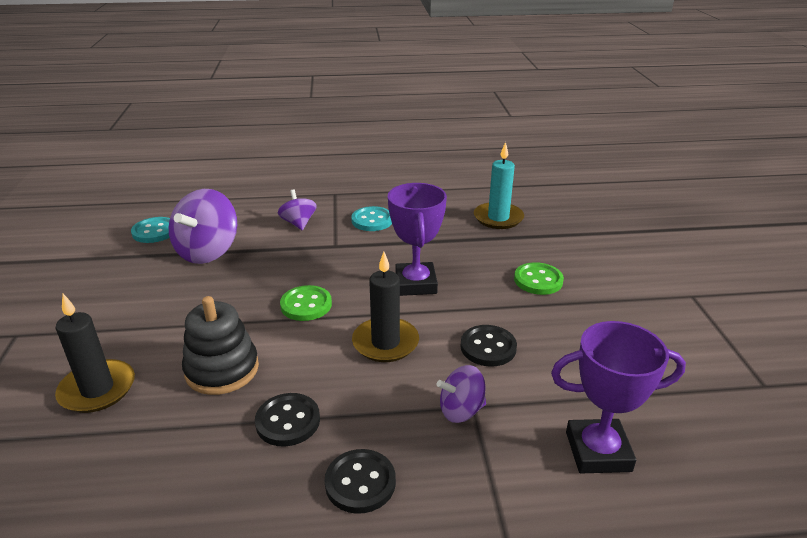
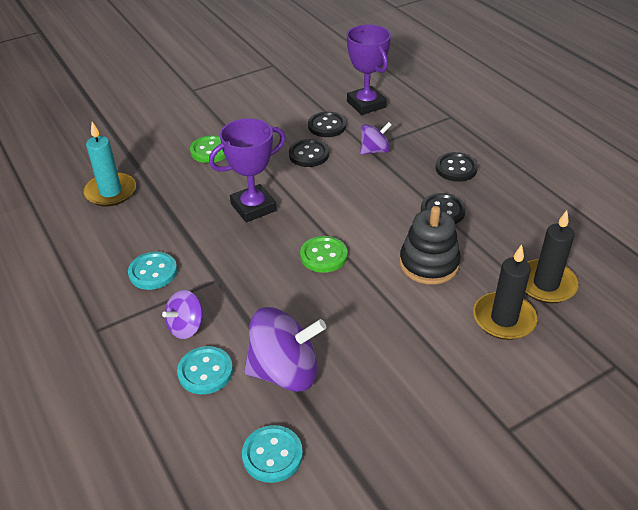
camera: 115 degrees left, 10 degrees up
black candle [352,252,419,362] -> black candle moved to [525,210,578,303]
purple spinning top [437,365,486,423] -> purple spinning top turned 75 degrees counterclockwise [360,122,391,155]
none -> turquoise button [177,346,233,394]
none -> black button [308,112,346,137]

